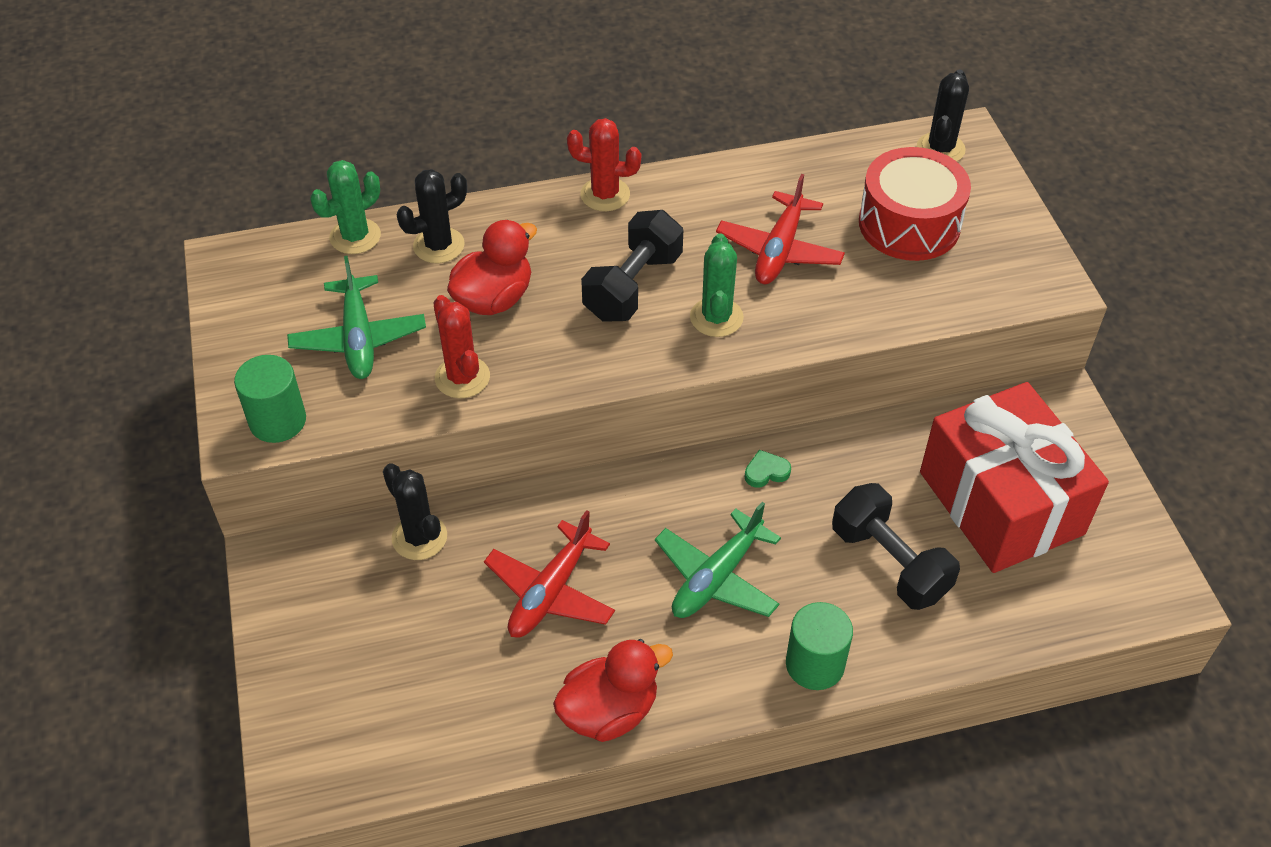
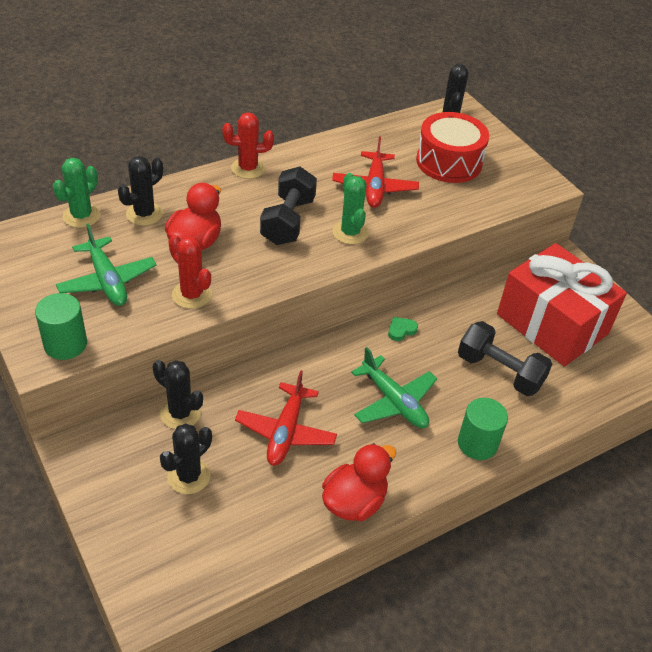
camera: 20 degrees left, 5 degrees down
green plane [655,502,781,618] -> green plane turned 60 degrees counterclockwise [351,347,437,428]
none -> black cactus [160,423,212,494]

